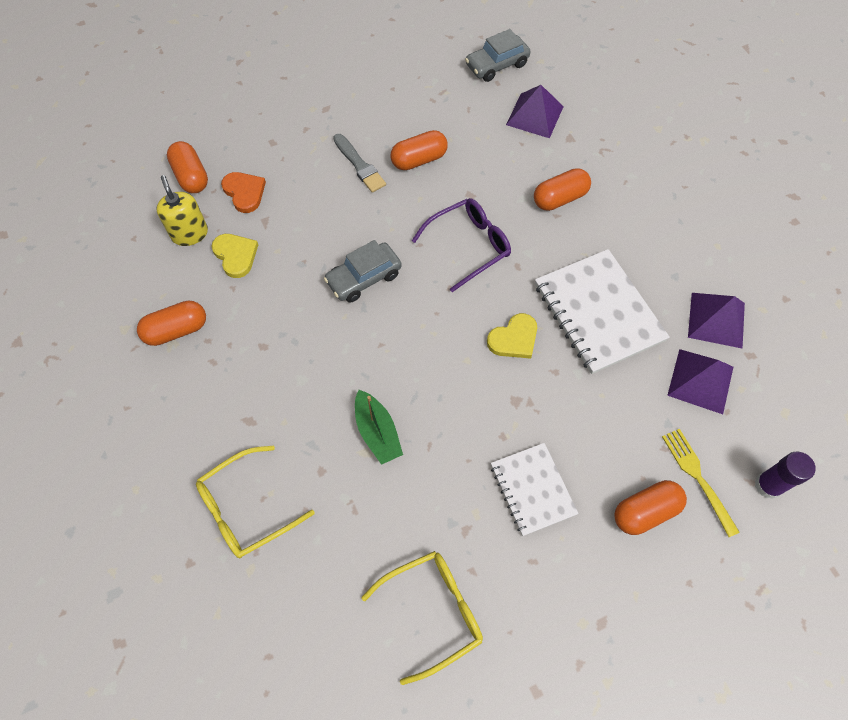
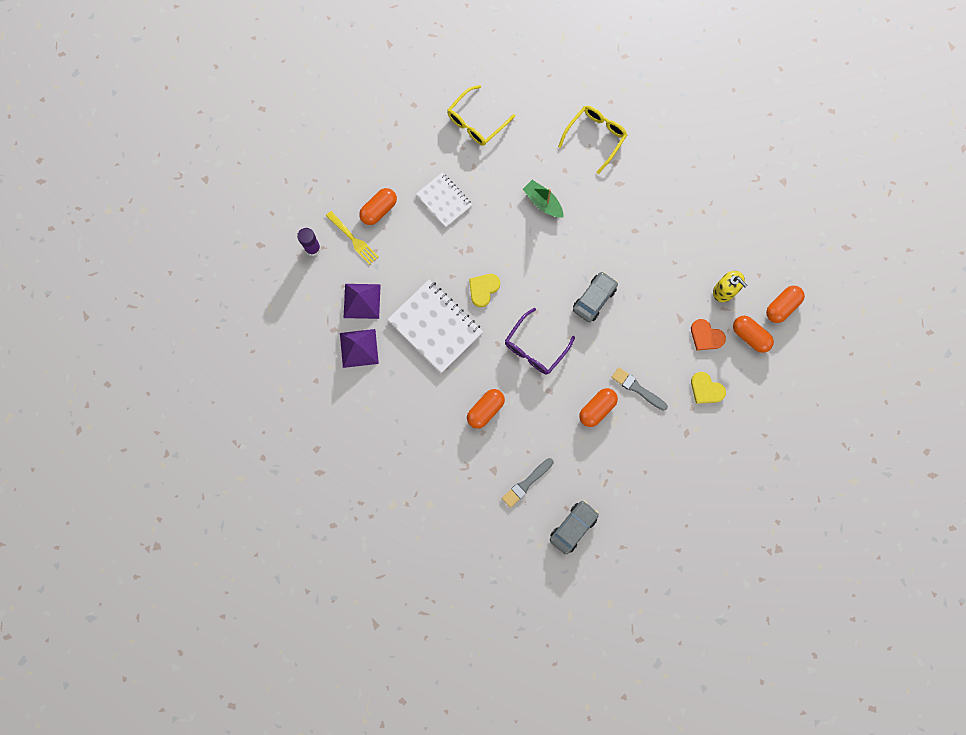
camera: 160 degrees right, 15 degrees up
orange capsule [137,300,206,346] -> orange capsule moved to [766,286,805,323]
yellow heart [211,234,258,278] -> yellow heart moved to [691,372,726,404]
purple pyramid [506,85,564,138] -> grey brush [502,458,554,508]

